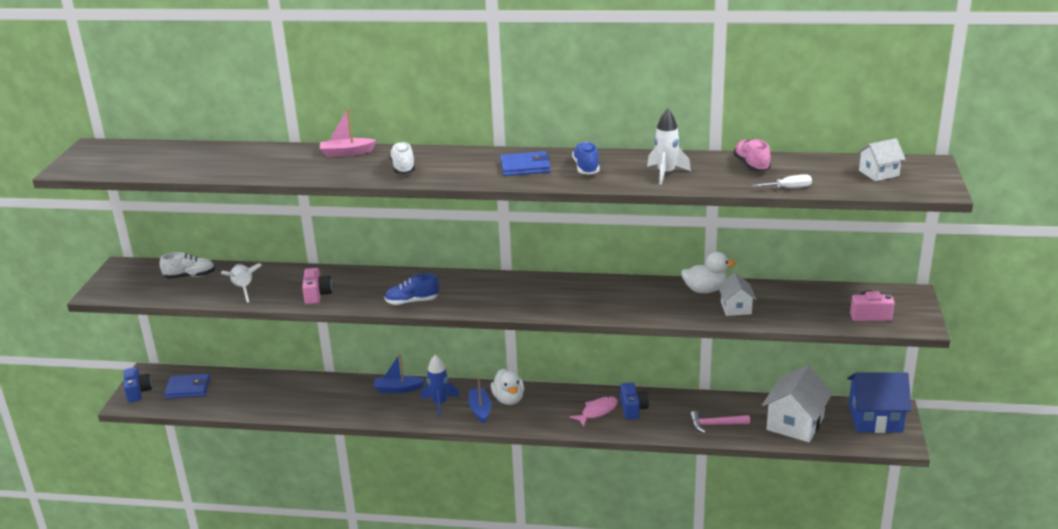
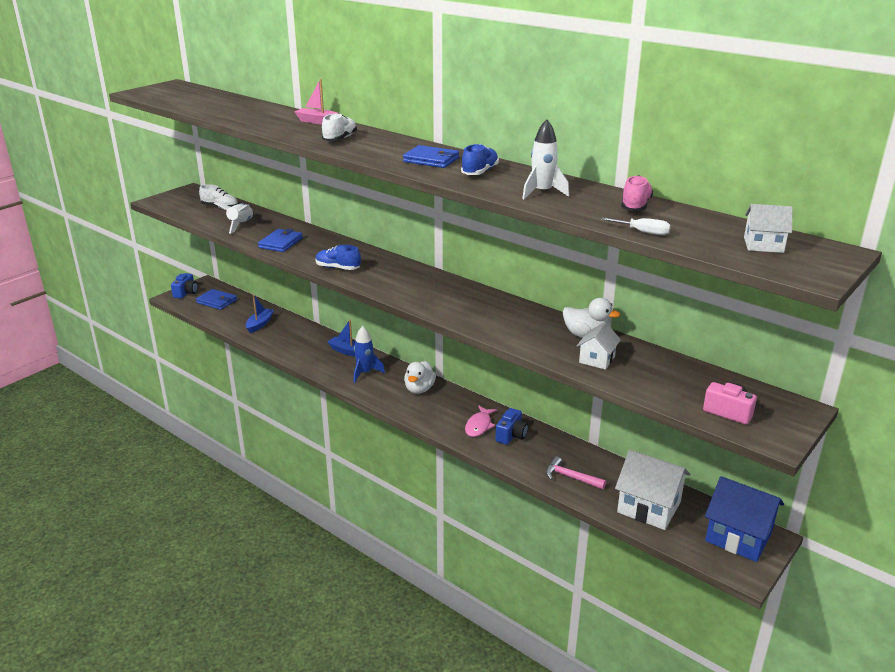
camera: 30 degrees right, 0 degrees up
pink camera [302,268,332,304] -> blue wallet [258,229,303,252]
blue boat [469,377,492,424] -> blue boat moved to [246,294,274,333]
pink fish [569,396,618,427] -> pink fish turned 120 degrees clockwise [465,406,497,437]
white house [762,365,833,442] -> white house turned 60 degrees clockwise [615,450,690,530]

